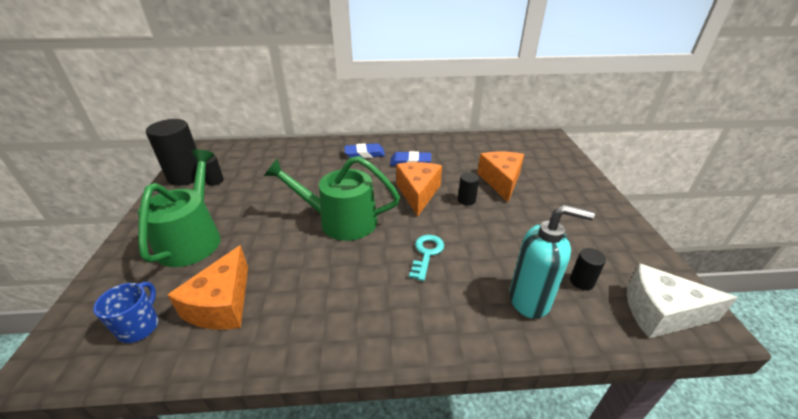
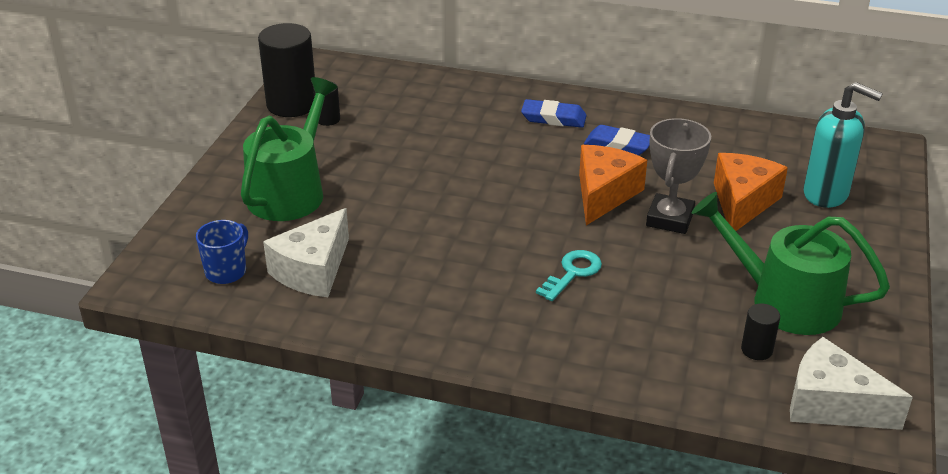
camera: 20 degrees right, 0 degrees up
orange cheese [167,245,248,330] -> white cheese [263,208,349,297]
green watering can [264,156,400,241] -> green watering can moved to [692,192,890,335]
black cylinder [458,172,479,206] -> grey trophy [646,118,711,234]
turquoise soap dispenser [510,205,595,319] -> turquoise soap dispenser moved to [804,82,883,208]

